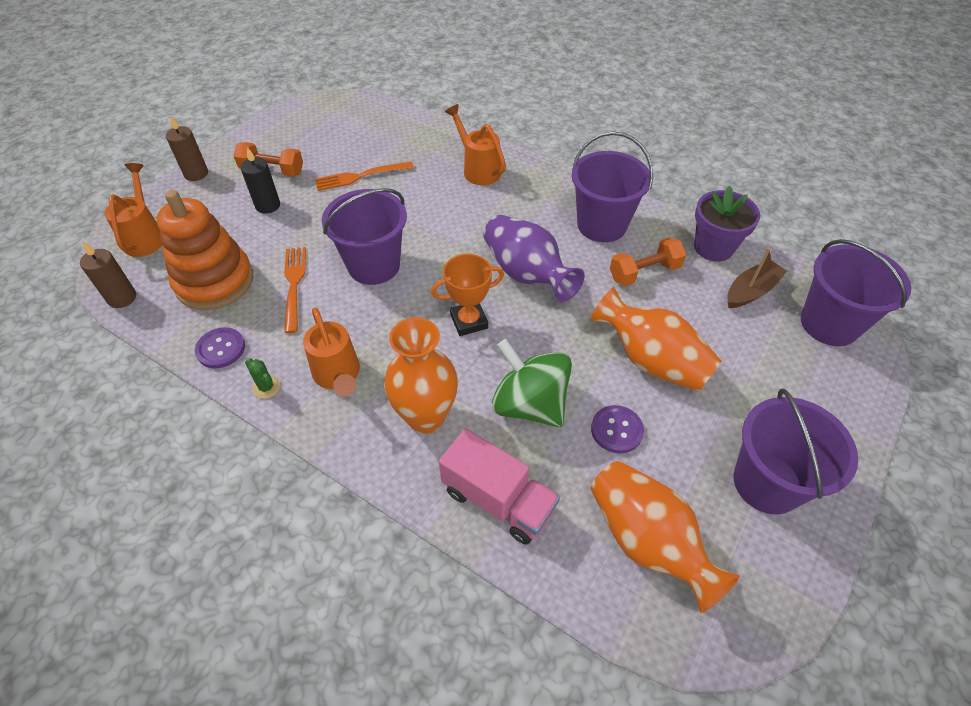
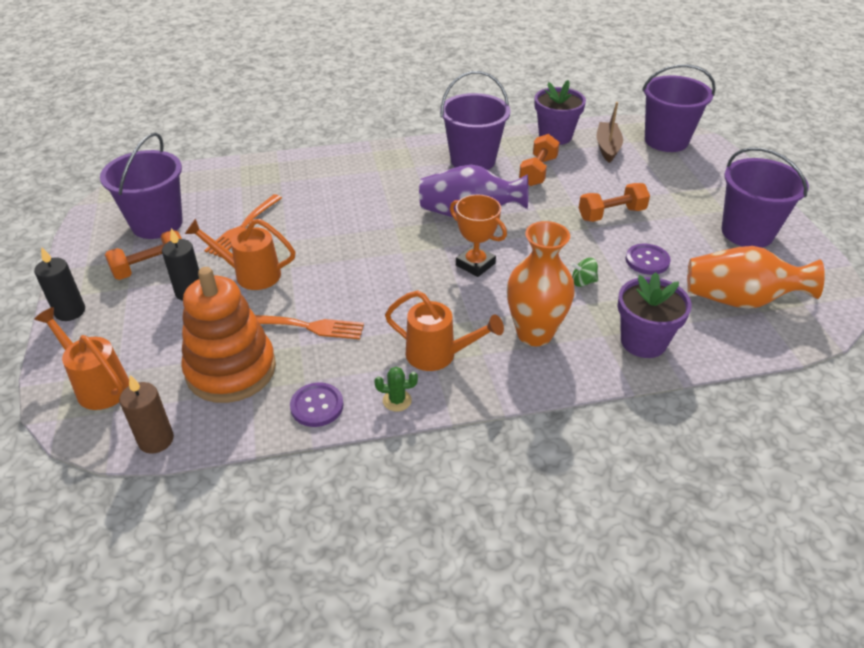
camera: 45 degrees left, 10 degrees down
brown candle [166,115,208,181] -> black candle [34,247,85,321]
orange fork [284,247,306,333] -> orange fork turned 150 degrees clockwise [255,315,364,339]
purple bucket [322,188,407,285] -> purple bucket moved to [100,132,183,239]
orange trophy [431,254,504,336] -> orange trophy turned 75 degrees counterclockwise [450,195,507,277]
pink truck [439,428,560,545] -> purple flower pot [617,272,692,358]
orange watering can [445,104,506,185] -> orange watering can moved to [185,219,296,290]
green spinning top [492,339,572,427] -> green spinning top [571,258,598,287], size x0.40
orange vase [591,287,722,392] -> orange dumbbell [579,183,650,222]

